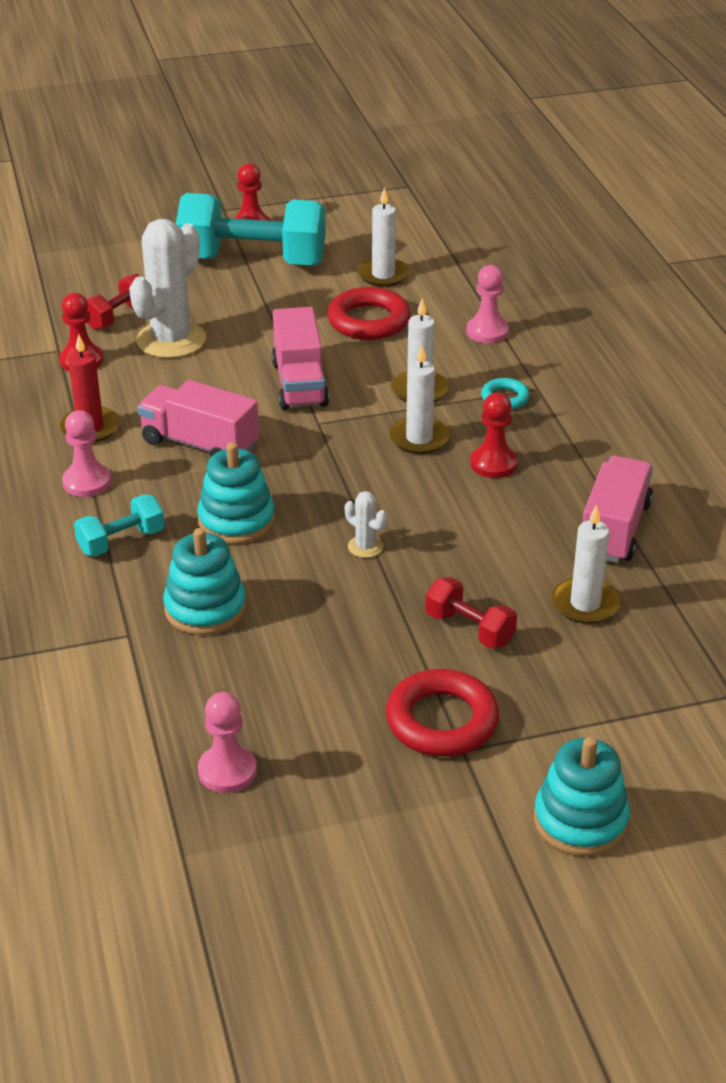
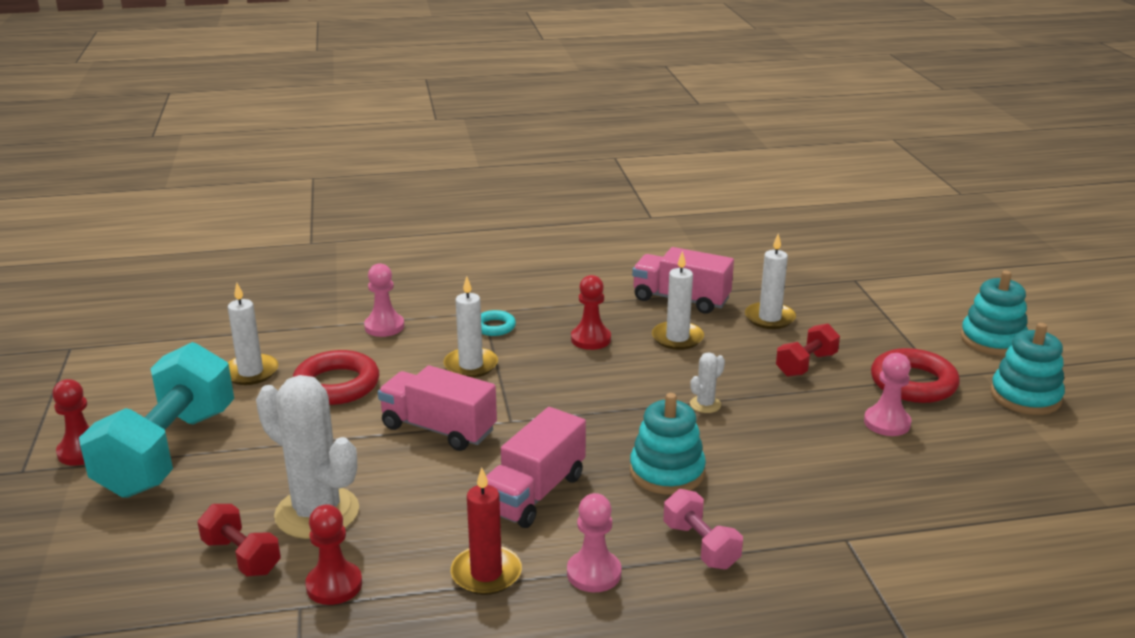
camera: 85 degrees left, 10 degrees down
turquoise dumbbell [74,494,165,556] -> pink dumbbell [663,489,743,569]
turquoise stacking toy [163,528,246,635] -> turquoise stacking toy moved to [990,323,1065,415]
pink pawn [198,692,257,793] -> pink pawn moved to [864,353,911,436]
pink truck [272,307,329,410] -> pink truck turned 150 degrees counterclockwise [378,365,497,451]
white candle [389,345,450,454] -> white candle moved to [652,251,704,350]

